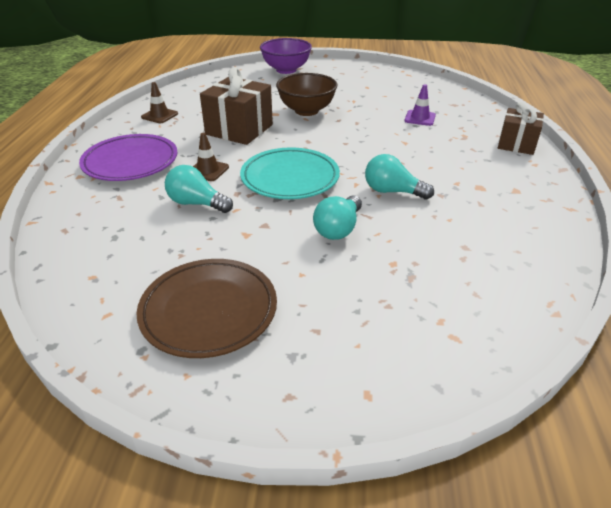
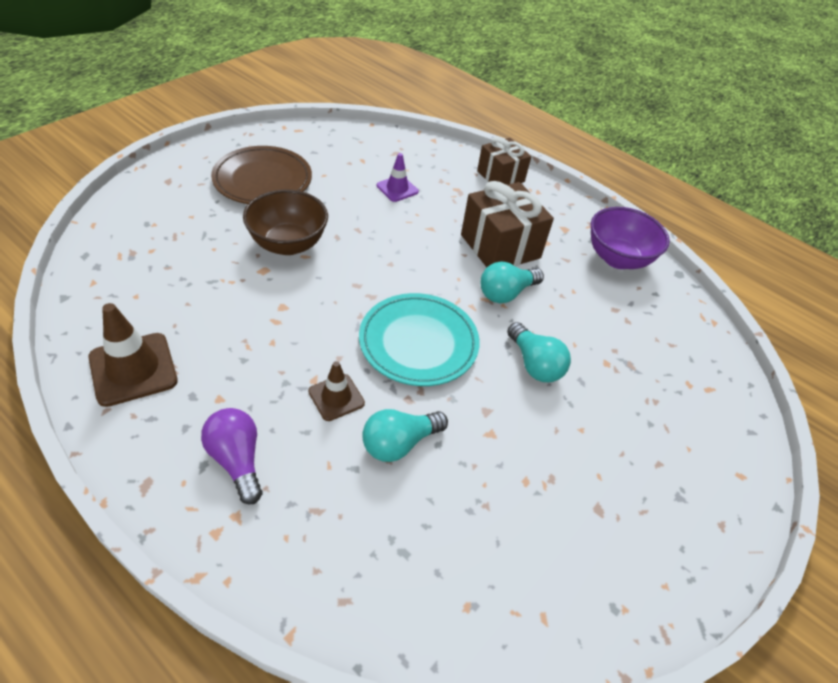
camera: 60 degrees left, 10 degrees up
purple plate [79,134,178,181] -> purple light bulb [201,408,262,504]
brown plate [137,259,277,358] -> brown plate moved to [211,146,312,204]
brown traffic cone [141,82,178,123] -> brown traffic cone [88,303,178,407], size x1.65
brown gift [200,67,273,145] -> brown gift moved to [461,181,554,267]
purple bowl [260,38,312,74] -> purple bowl moved to [591,207,670,269]

